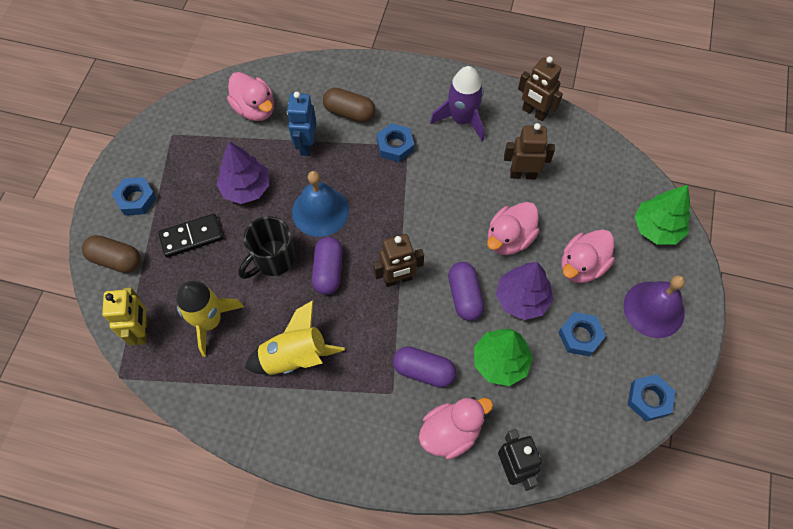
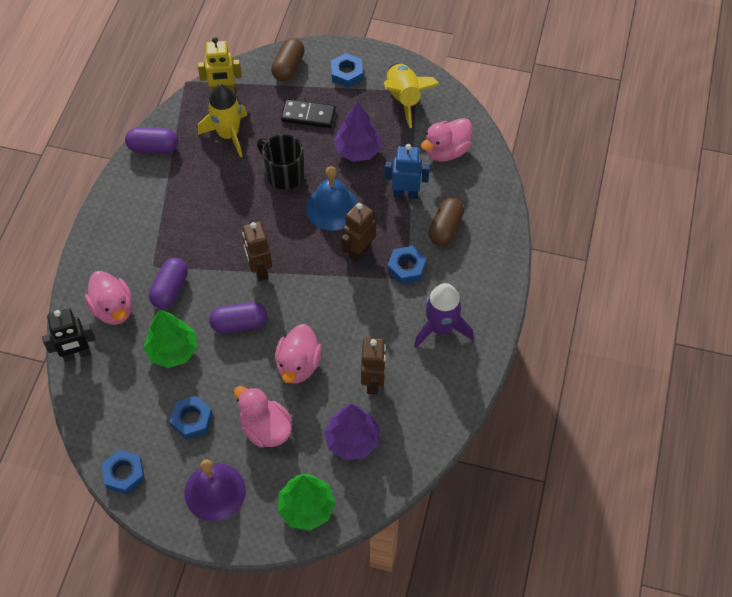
camera: 90 degrees right, 5 degrees down
black domino [158,214,223,258] -> black domino turned 60 degrees counterclockwise [281,99,336,128]
yellow rocket [245,300,345,375] -> yellow rocket moved to [384,63,440,128]
purple capsule [312,237,343,295] -> purple capsule moved to [125,127,178,153]
pink duck [487,202,539,255] -> pink duck turned 120 degrees counterclockwise [275,324,322,383]
purple tree [496,262,553,320] -> purple tree moved to [324,404,380,460]
brown robot [518,57,563,121] -> brown robot moved to [341,202,376,262]

